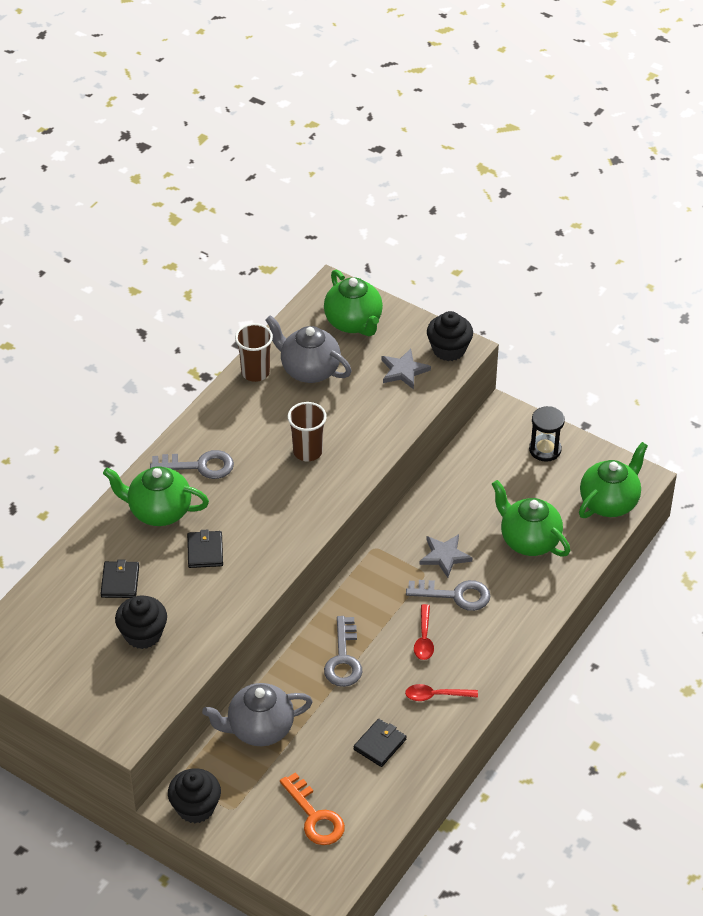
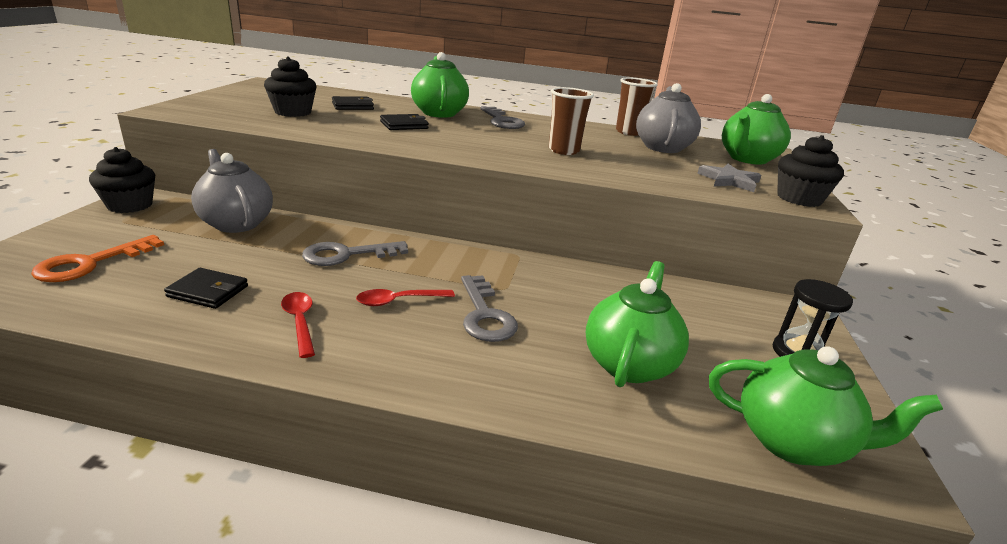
camera: 65 degrees right, 20 degrees down
grey star [419,534,472,578] -> none

